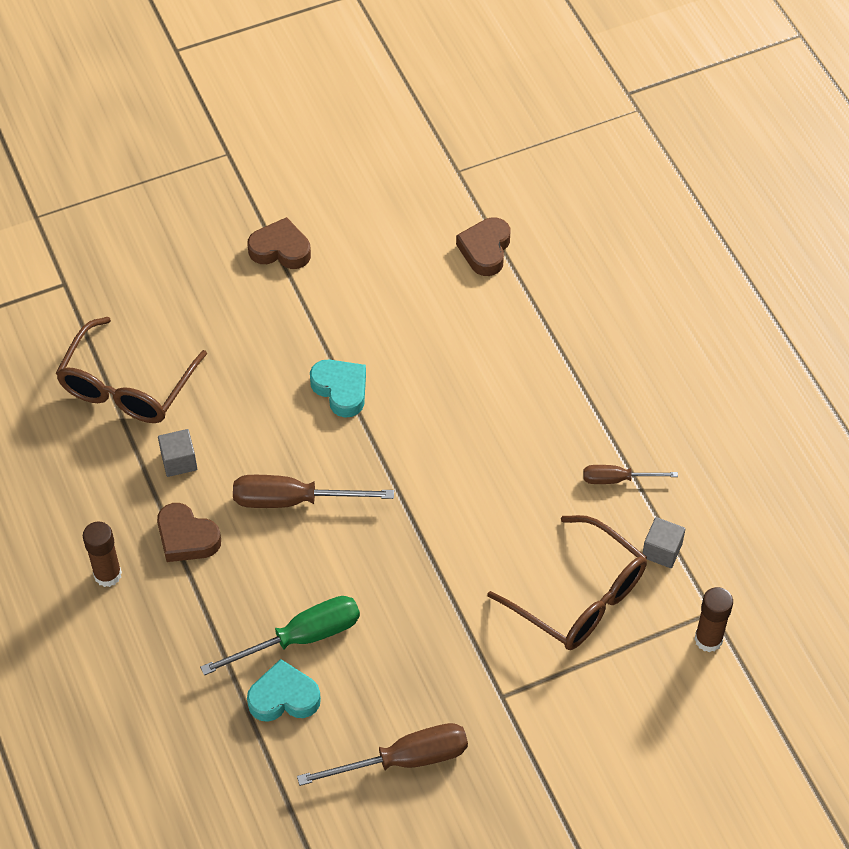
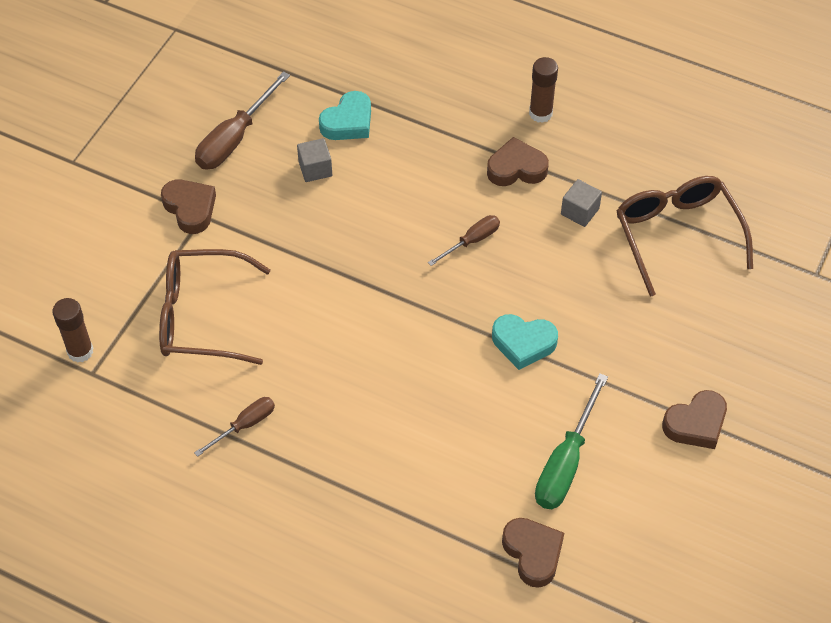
camera: 140 degrees right, 0 degrees up
green screwdriver [200,596,360,675] -> green screwdriver moved to [535,373,608,509]
brown screwdriver [233,475,394,508] -> brown screwdriver [428,215,500,266], size x0.59
grey cube [643,517,685,568] -> grey cube moved to [297,138,332,182]
none -> brown heart [161,180,216,234]

